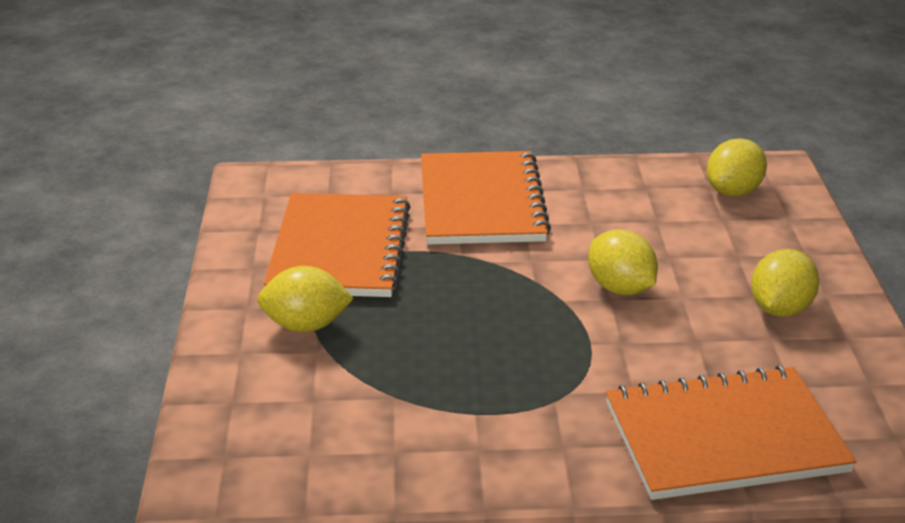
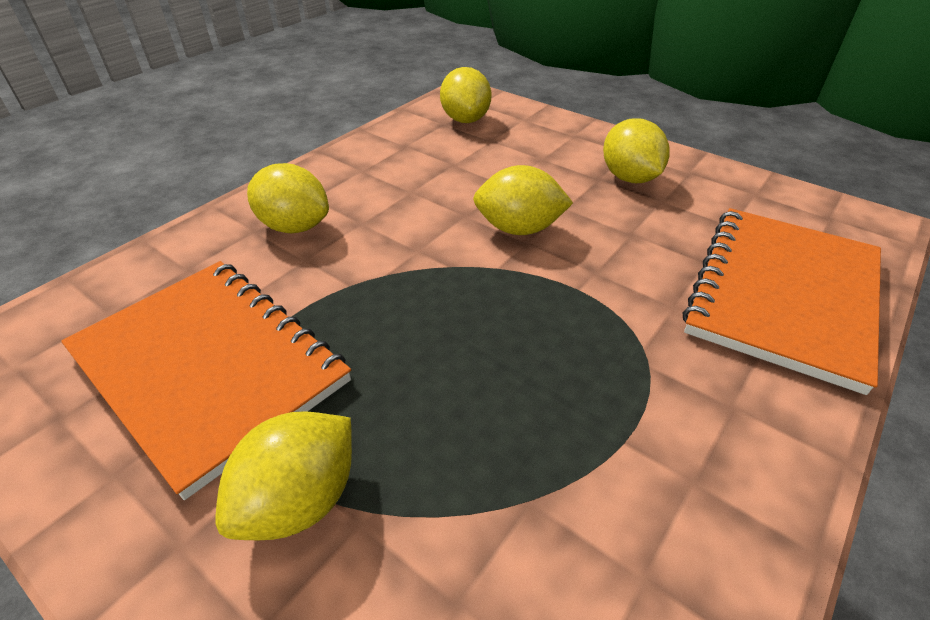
camera: 50 degrees left, 10 degrees up
orange notebook [421,151,551,245] -> yellow lemon [247,163,329,233]

